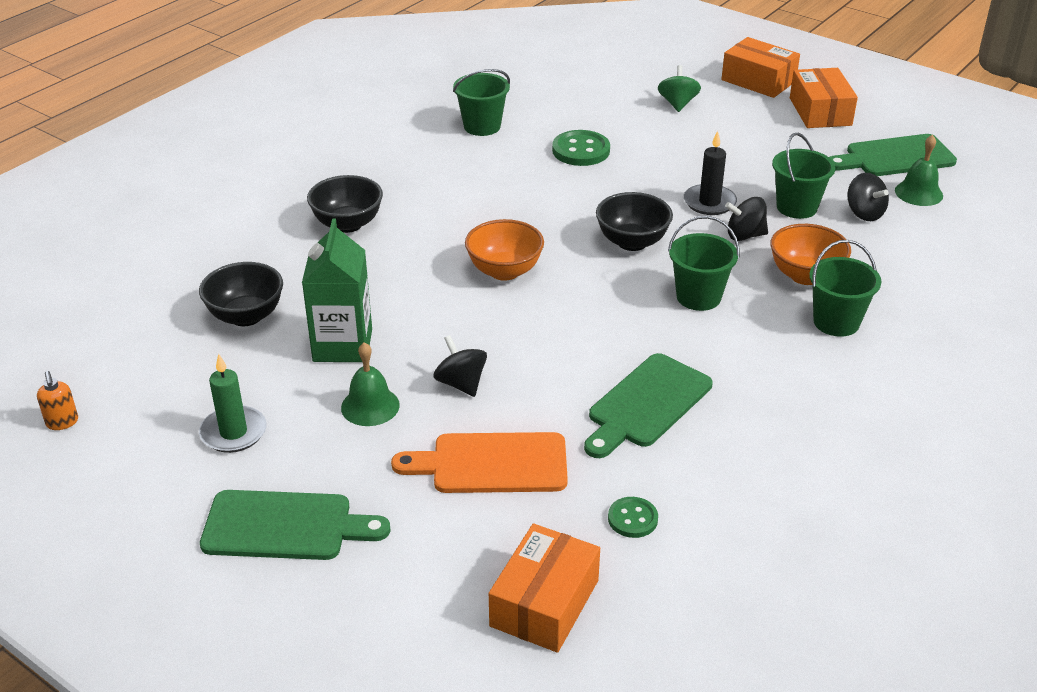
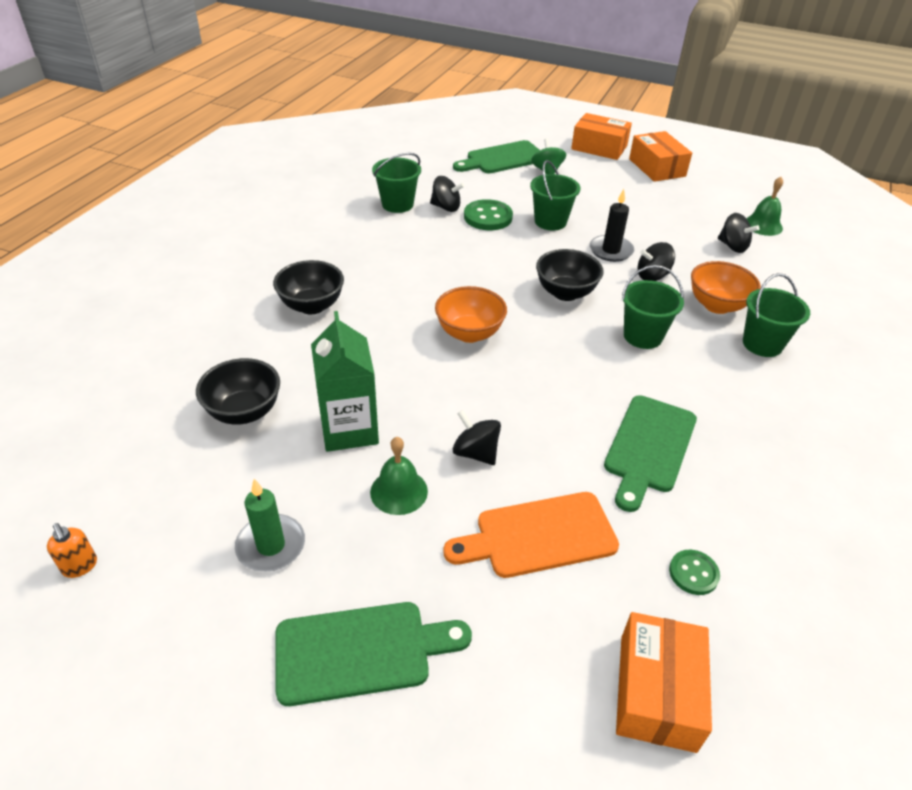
camera: 15 degrees left, 5 degrees up
green bucket [772,133,836,219] -> green bucket moved to [530,160,581,231]
green cutting board [829,134,957,176] -> green cutting board moved to [453,140,540,173]
none -> black spinning top [430,176,464,212]

